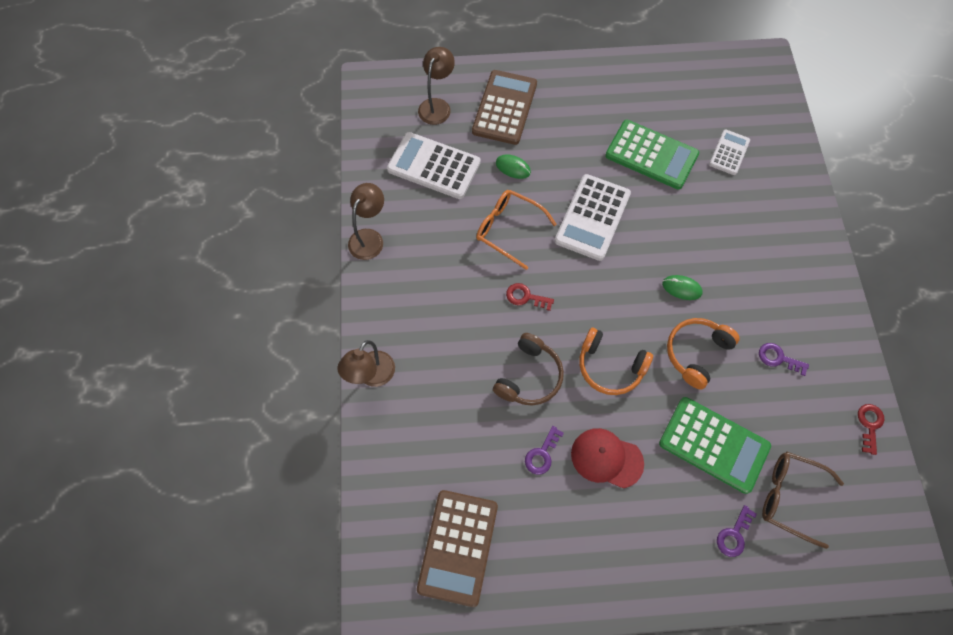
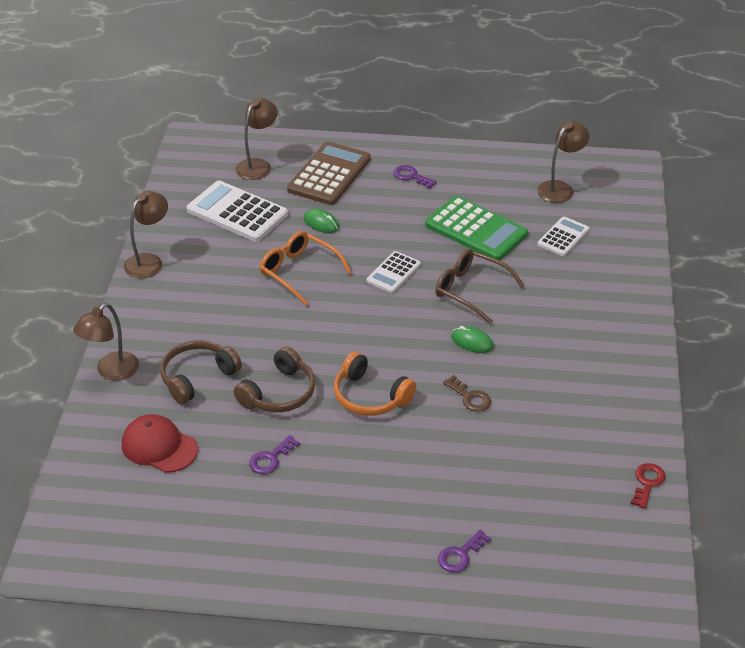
camera: 10 degrees right, 25 degrees down
brown calculator [417,490,498,607] -> none
red key [506,283,554,311] -> none
white calculator [555,174,631,261] -> white calculator [366,251,421,293], size x0.57
red cap [571,428,644,488] -> red cap moved to [122,414,198,473]
green calculator [659,397,771,494] -> none
orange headphones [667,318,740,390] -> brown key [443,375,491,412]
purple key [759,343,809,376] -> purple key moved to [393,165,437,189]
brown glasses [762,452,844,549] -> brown glasses moved to [435,249,525,324]
none -> brown headphones [160,340,242,404]
none -> brown lamp [537,121,590,203]

